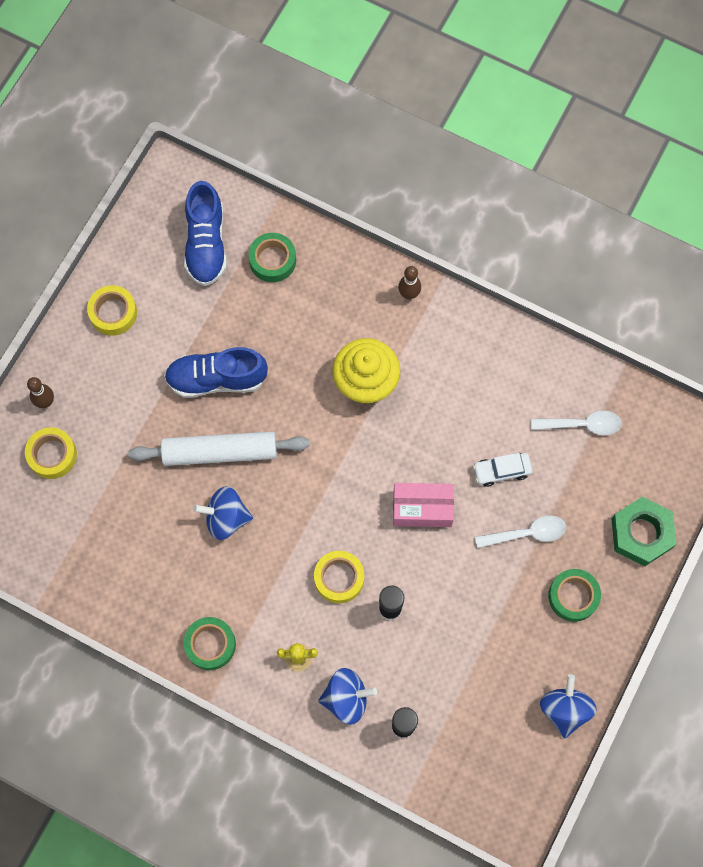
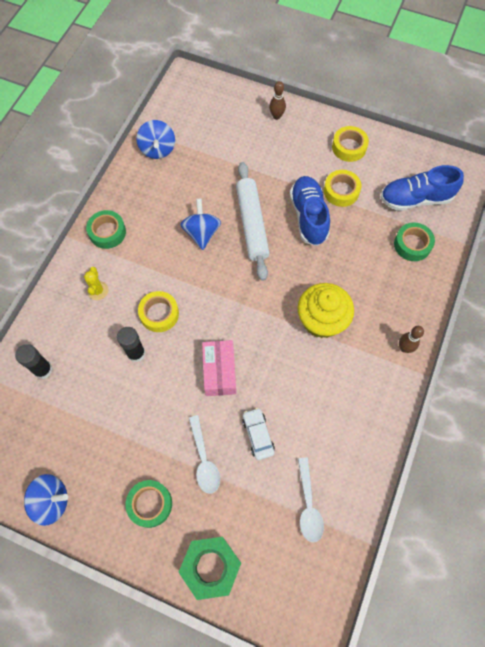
camera: 85 degrees right, 5 degrees down
yellow tape [25,427,77,479] -> yellow tape moved to [324,170,361,207]
blue spinning top [318,668,377,725] -> blue spinning top moved to [136,120,175,159]

